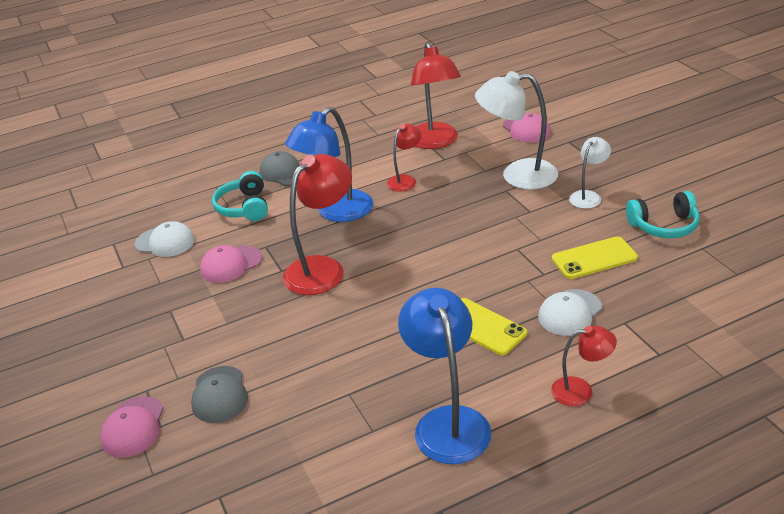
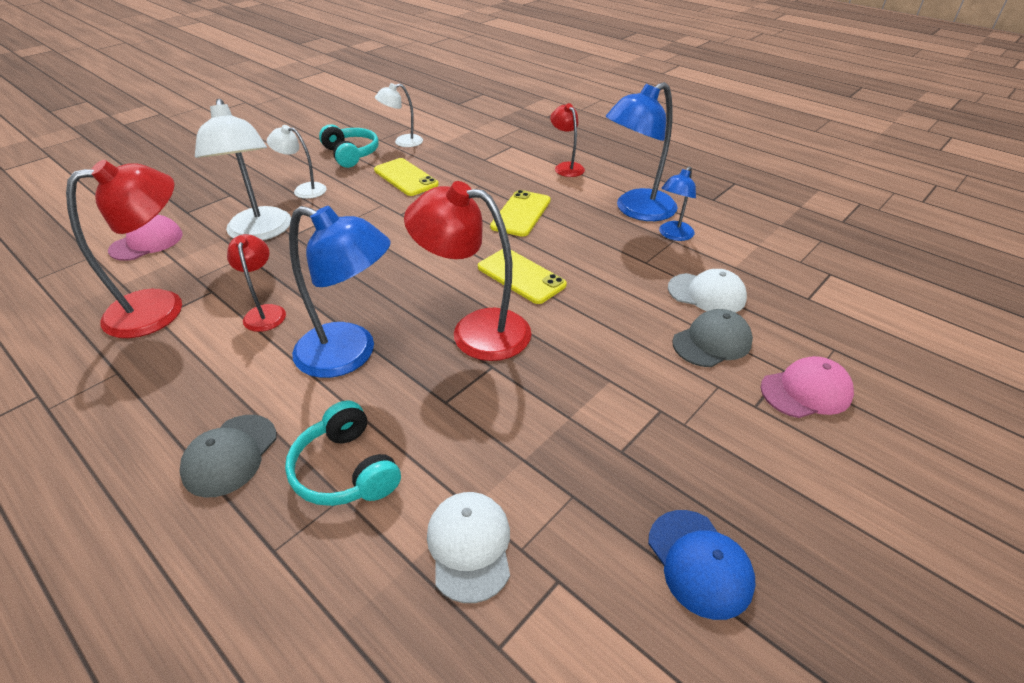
camera: 115 degrees left, 5 degrees up
pink cap [200,245,262,283] -> none
turquoise headphones [212,171,268,221] -> turquoise headphones turned 90 degrees clockwise [285,400,401,506]
red lamp [387,124,422,192] -> red lamp turned 60 degrees clockwise [227,234,286,332]
white cap [538,289,602,336] -> white cap moved to [668,269,747,313]
none -> white lamp [375,83,423,147]
none -> yellow phone [478,249,567,304]
none -> blue cap [648,510,756,620]
none -> blue lamp [659,166,696,241]

